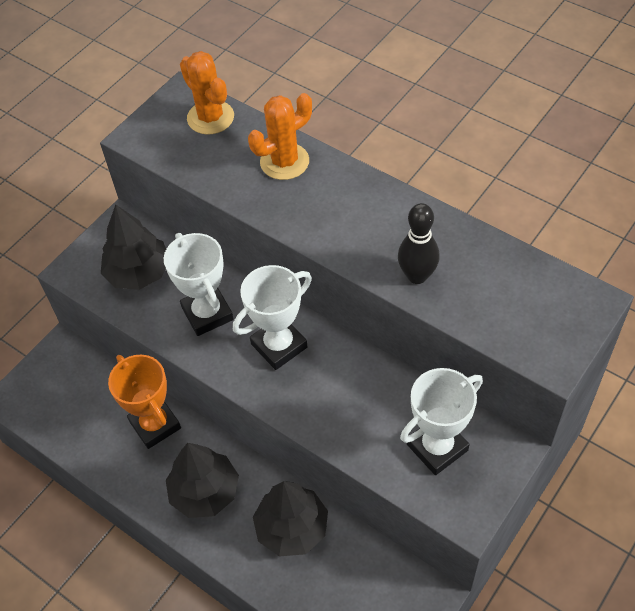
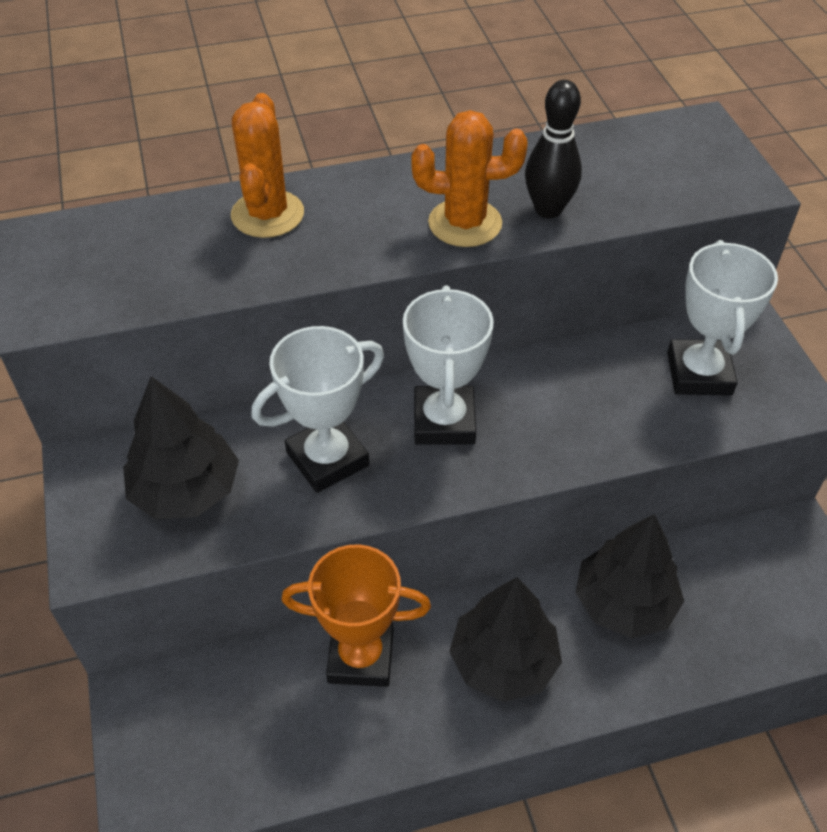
camera: 55 degrees left, 5 degrees down
white trophy [164,233,234,336] -> white trophy turned 45 degrees counterclockwise [251,326,384,493]
orange cactus [180,51,234,135] -> orange cactus moved to [412,110,528,247]

